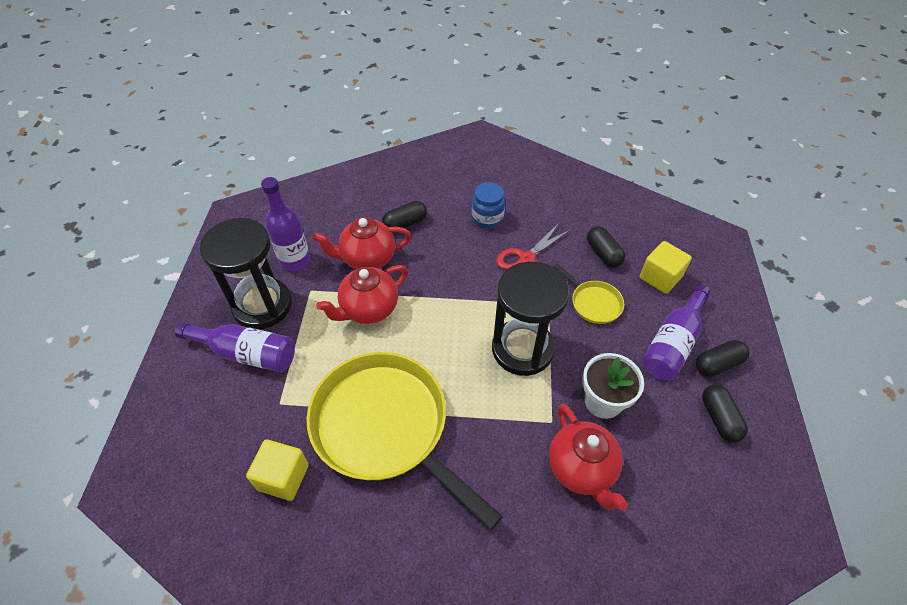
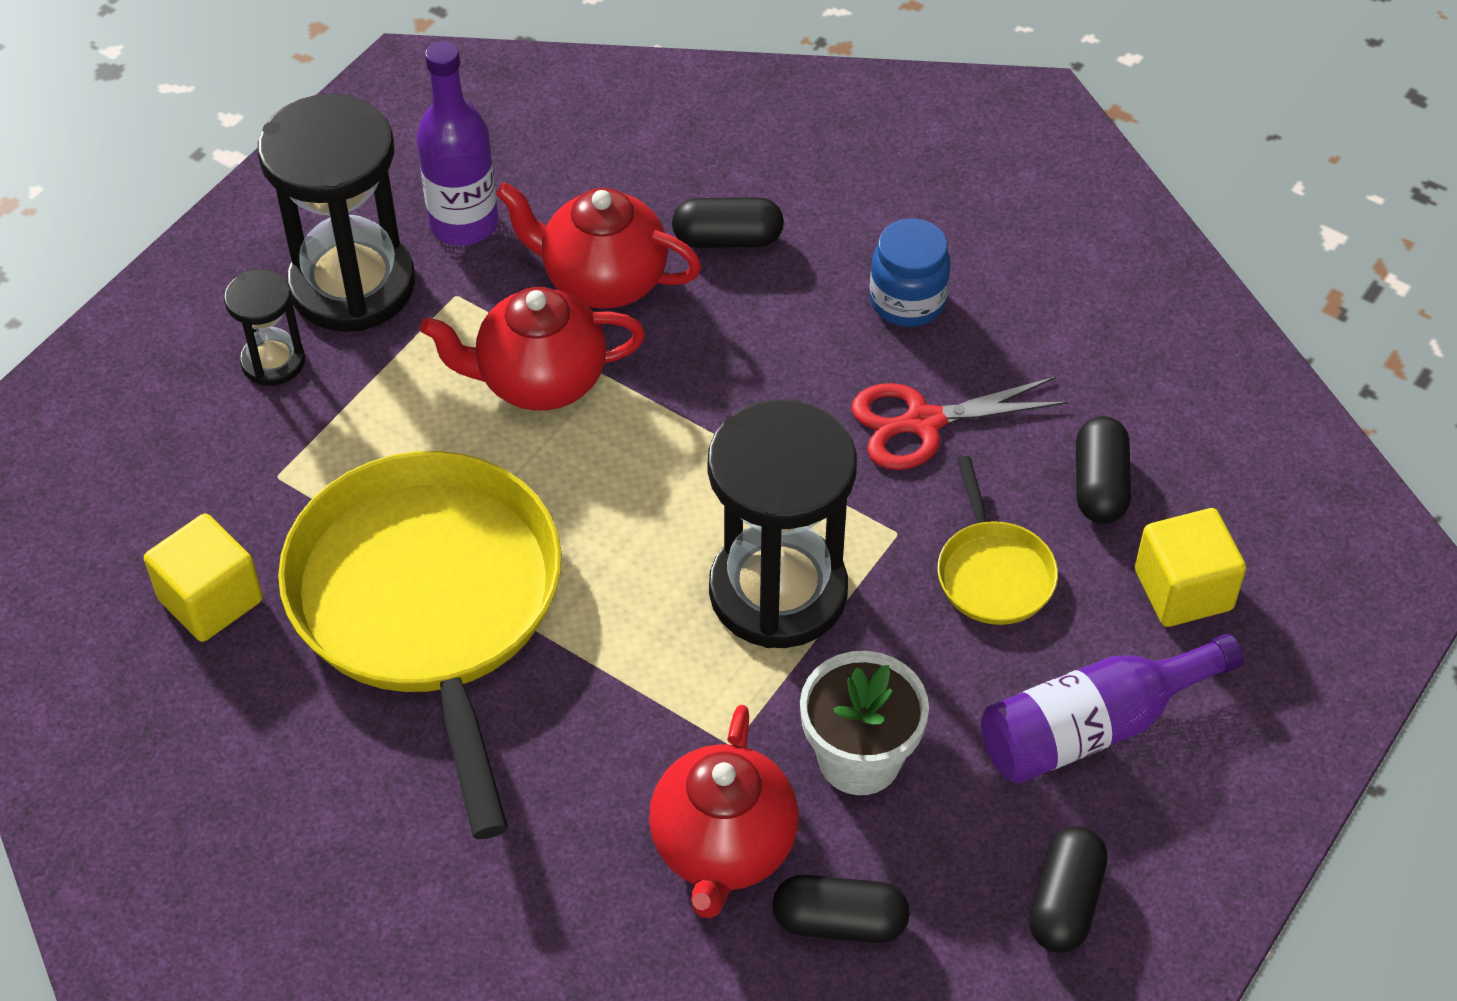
camera: 30 degrees right, 0 degrees up
purple bottle [175,322,295,372] -> black hourglass [224,269,305,386]
black capsule [696,340,749,377] -> black capsule moved to [772,875,910,943]

